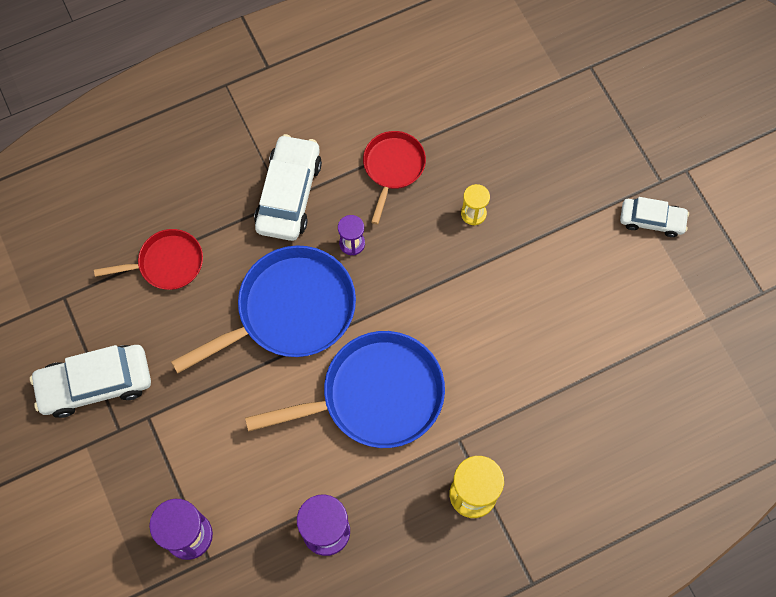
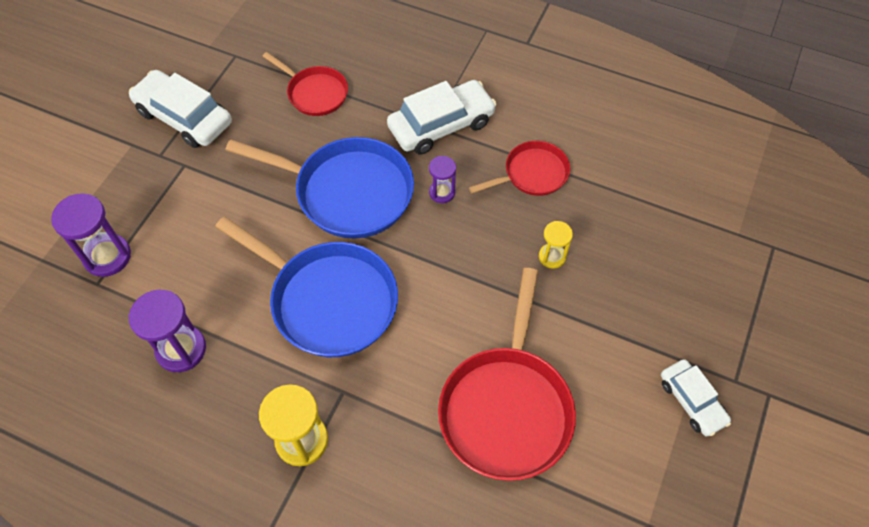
camera: 50 degrees right, 10 degrees down
none -> red pan [438,268,576,481]

